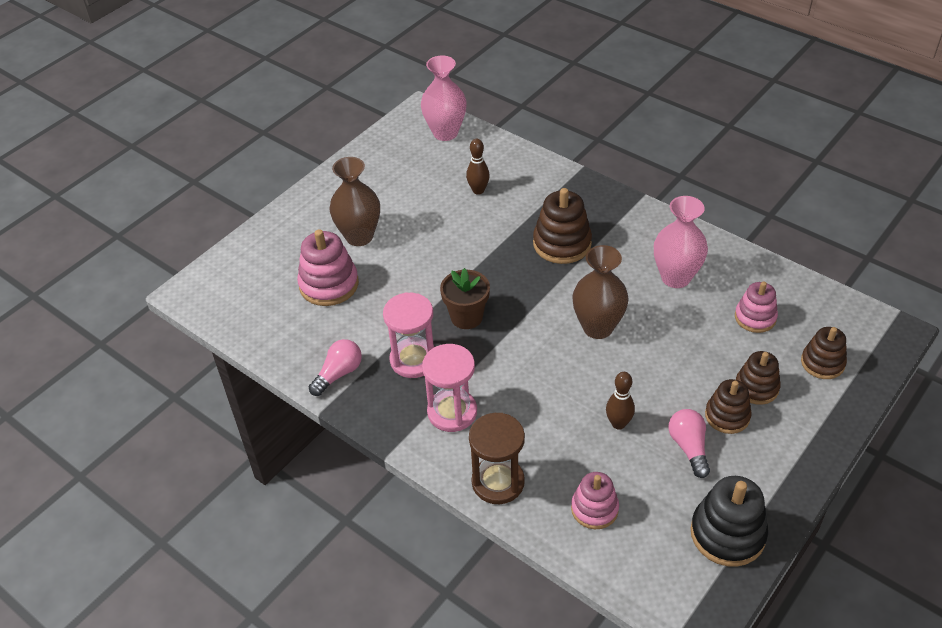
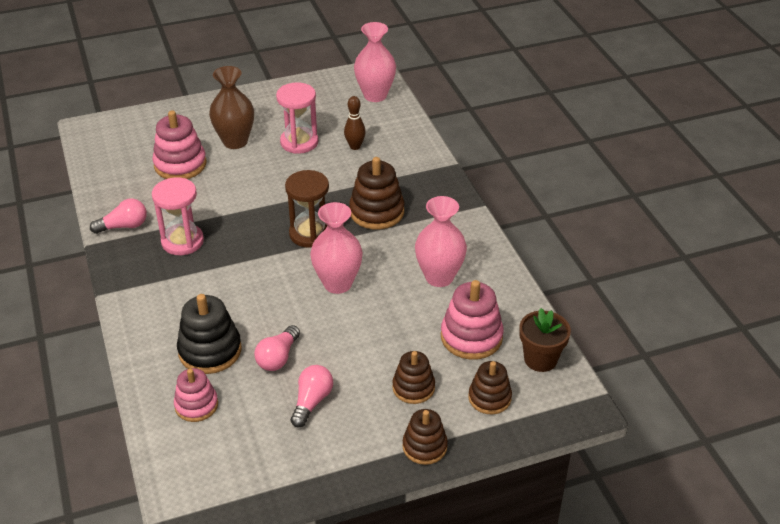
camera: 30 degrees right, 5 degrees down
pink hourglass [422,344,477,432] -> pink hourglass moved to [276,82,318,154]
brown flower pot [440,268,490,329] -> brown flower pot moved to [519,308,571,372]
brown hourglass [469,413,525,504] -> brown hourglass moved to [285,170,329,248]
brown vase [572,245,629,339] -> pink vase [310,202,363,294]
brown bowling pin [606,372,635,430] -> pink light bulb [254,325,300,371]
black stacking toy [690,476,768,567] -> black stacking toy moved to [177,294,242,374]
brown stacking toy [705,379,752,434] -> brown stacking toy moved to [402,409,448,465]
pink stacking toy [735,281,778,333] -> pink stacking toy [441,280,504,360], size x1.53

